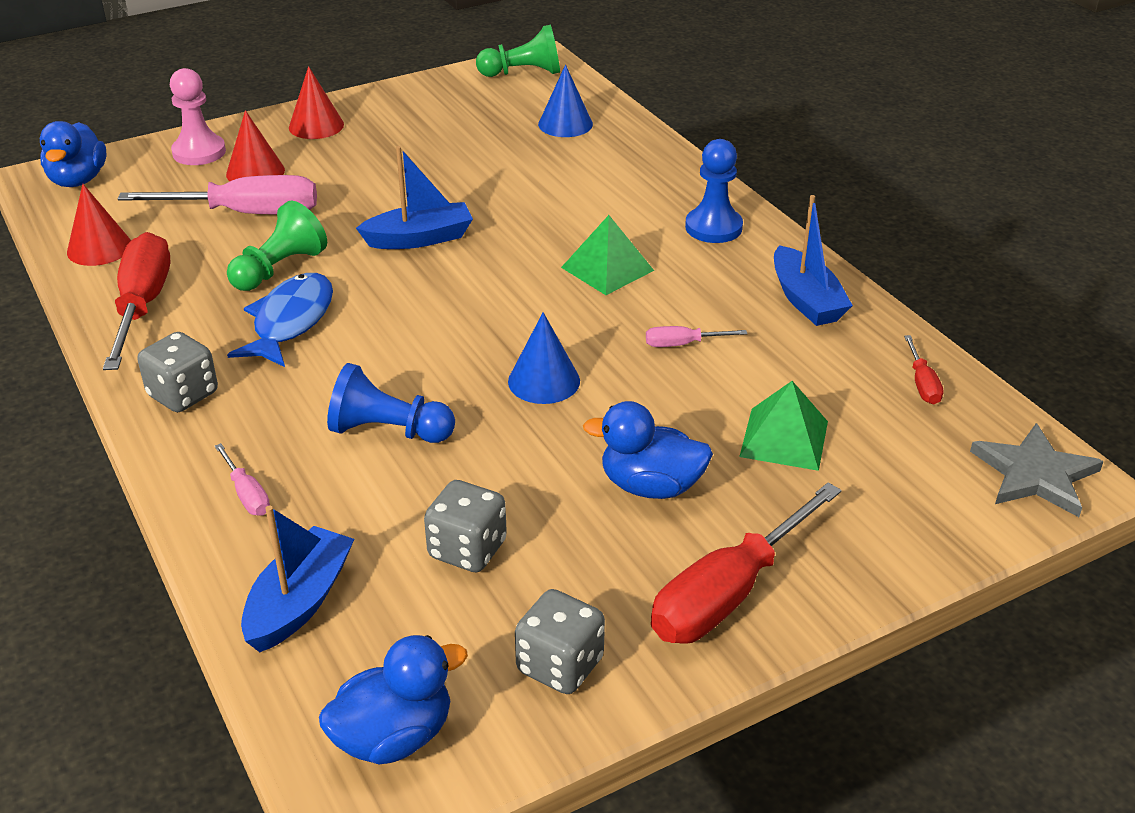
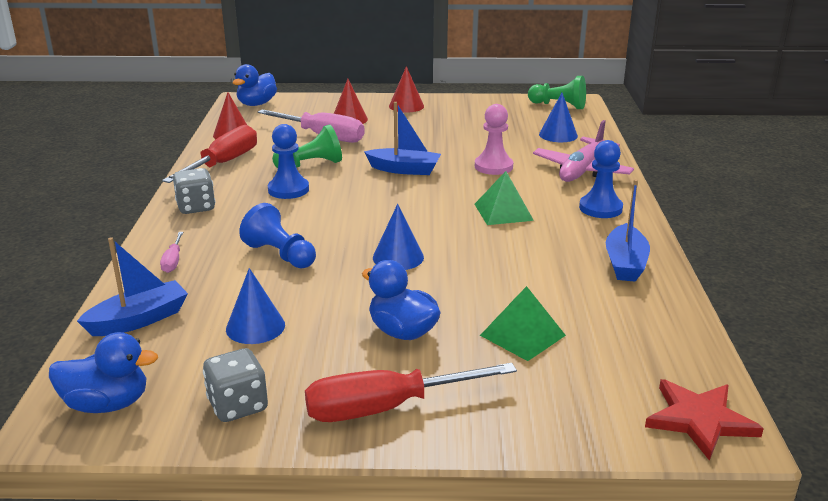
camera: 30 degrees right, 10 degrees down
pink pawn [170,68,226,165] -> pink pawn moved to [475,104,513,175]
blue fish [227,273,333,367] -> blue pawn [268,124,309,199]
grey dice [424,480,507,572] -> blue cone [226,268,285,344]
pink screwdriver [646,326,747,347] -> none
red screwdriver [904,335,943,404] -> none
grey star [970,423,1104,517] -> red star [645,379,764,461]
none -> pink plane [533,120,634,182]

